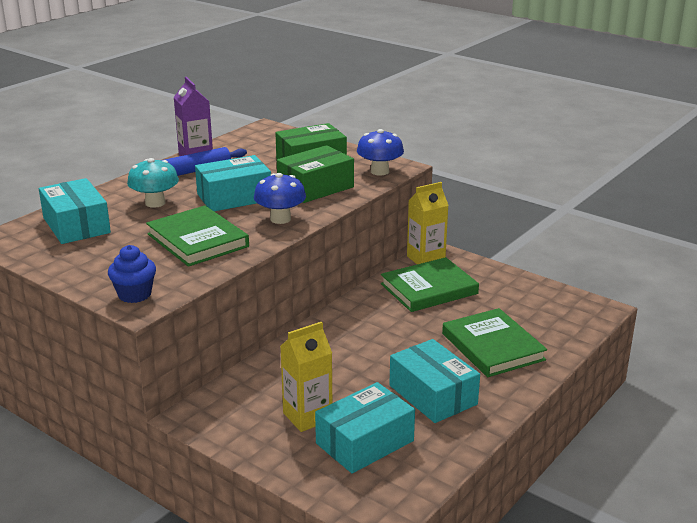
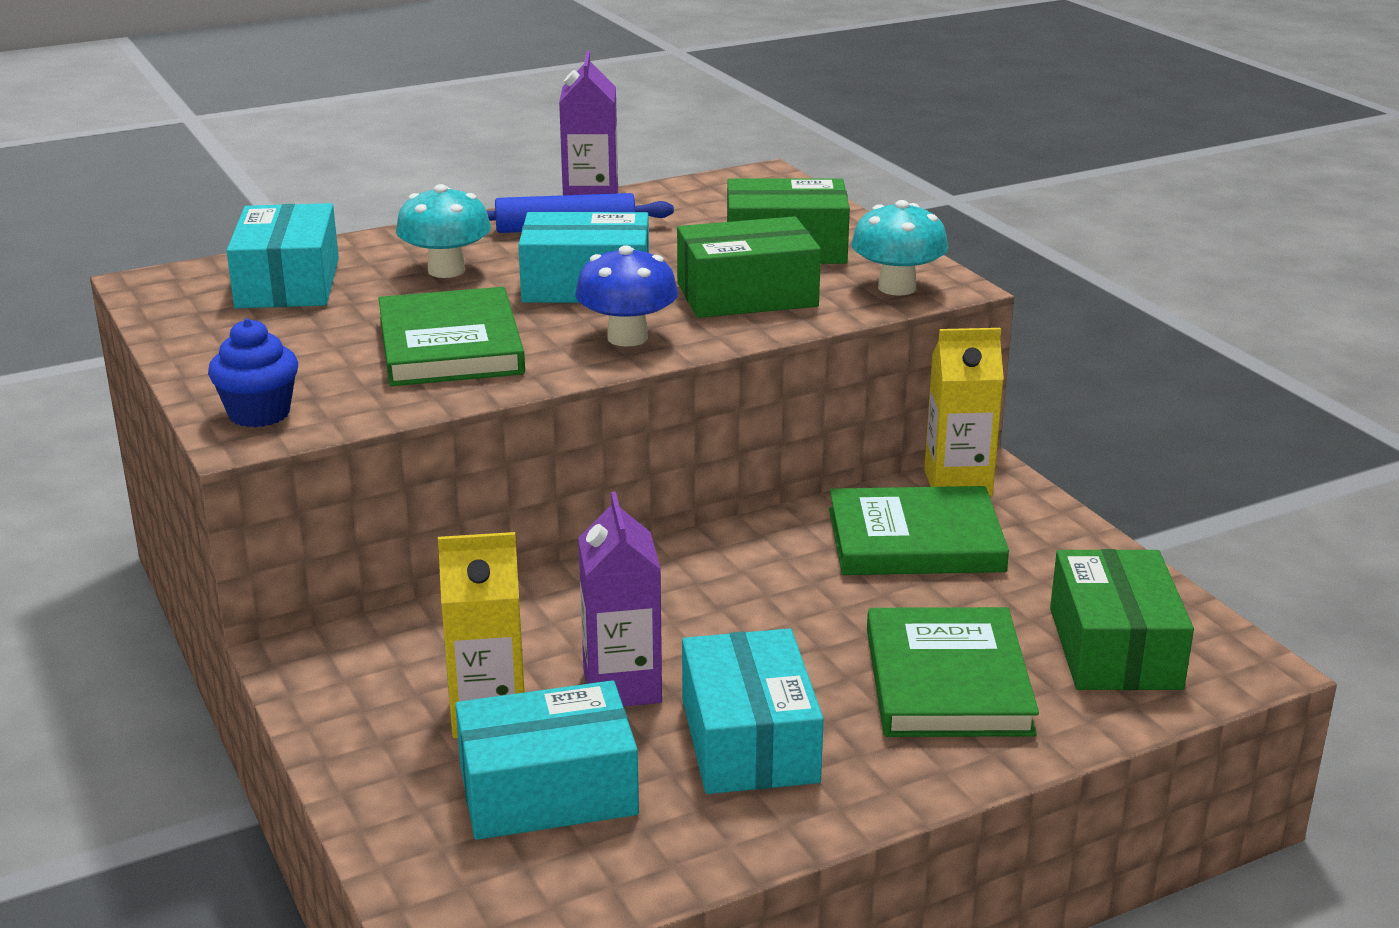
camera: 25 degrees right, 0 degrees up
blue mushroom [357,129,404,175] -> turquoise mushroom [851,200,948,296]
none -> purple carton [578,492,662,707]
none -> green box [1050,549,1194,690]

